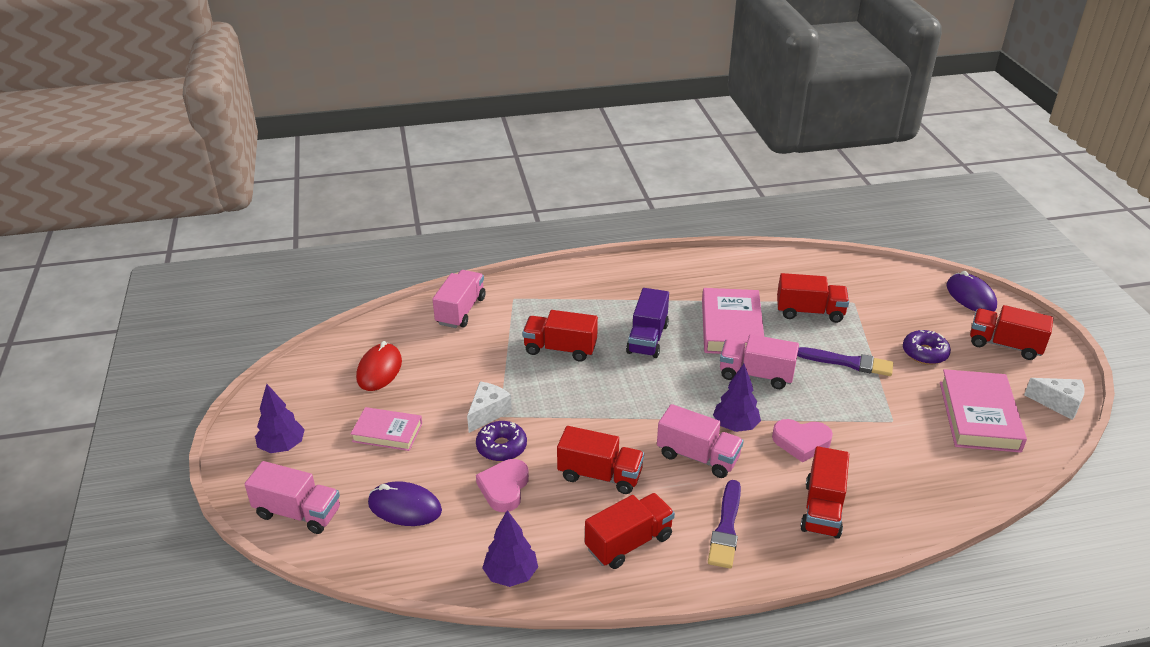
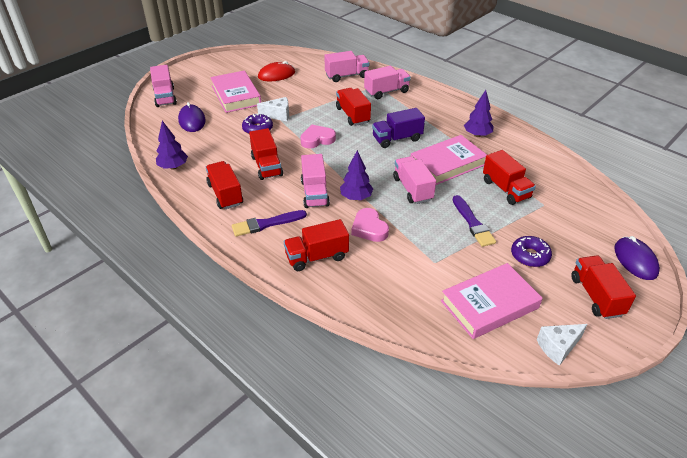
camera: 55 degrees right, 5 degrees up
purple tree [255,384,305,453] -> purple tree moved to [464,90,494,137]
pink book [351,407,422,451] -> pink book [210,70,261,113], size x1.61
pink heart [476,459,529,512] -> pink heart moved to [300,125,336,149]
red truck [585,493,675,569] -> red truck turned 135 degrees counterclockwise [206,161,243,209]
purple mouse [947,271,997,311] -> purple mouse turned 45 degrees counterclockwise [614,236,660,280]
white cheese [1024,378,1085,420] -> white cheese turned 75 degrees clockwise [537,324,587,366]
none -> pink truck [364,66,411,99]

